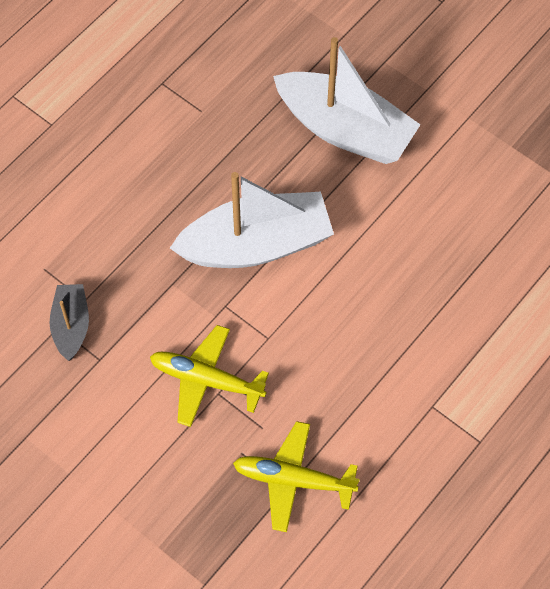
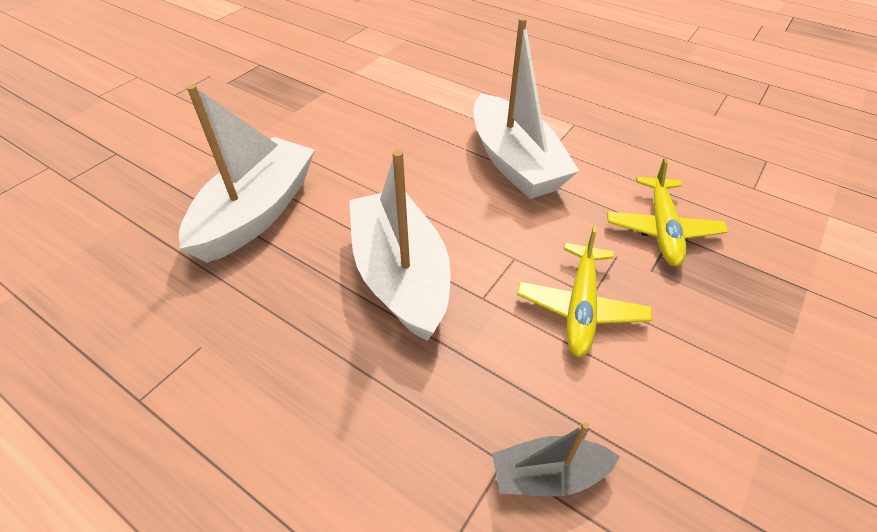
camera: 95 degrees left, 15 degrees down
none -> white boat [474,17,579,199]

